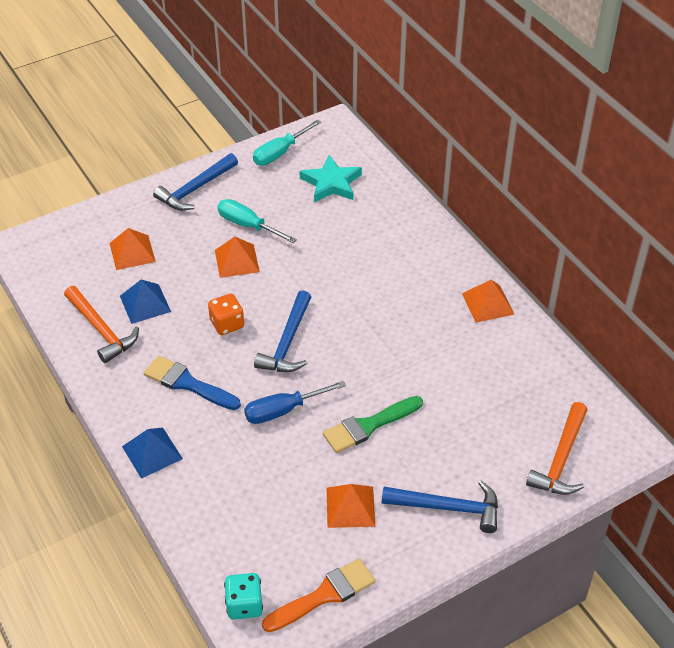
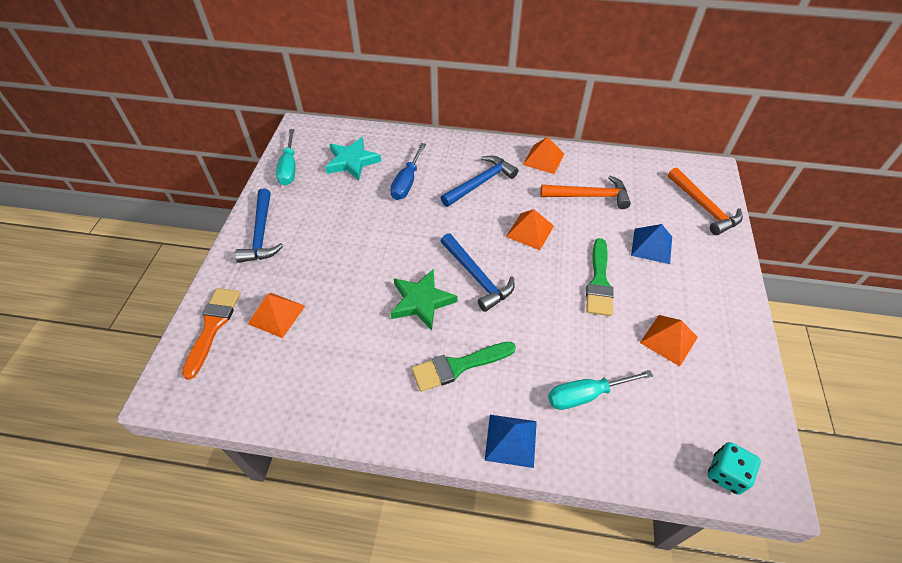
camera: 50 degrees left, 5 degrees up
orange hammer [64,286,139,363] -> orange hammer moved to [541,176,631,209]
blue pyramid [120,279,171,324] -> blue pyramid moved to [631,224,672,264]
blue brush [144,356,241,410] -> green brush [412,342,516,392]
orange dice [208,294,244,335] -> green star [391,269,458,331]
orange pyramid [215,237,260,278] -> orange pyramid moved to [506,209,554,250]
turquoise screwdriver [217,199,297,243] -> turquoise screwdriver moved to [548,370,653,410]
blue screwdriver [244,381,346,424] -> blue screwdriver moved to [390,143,426,200]
orange brush [262,558,375,632] -> orange brush moved to [182,288,240,380]
blue hammer [382,481,498,533] -> blue hammer moved to [441,156,518,207]

